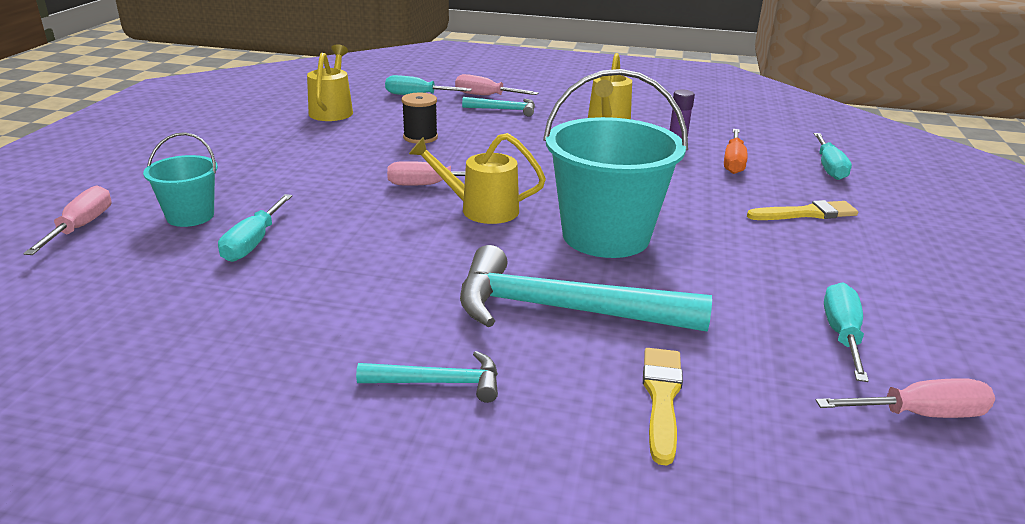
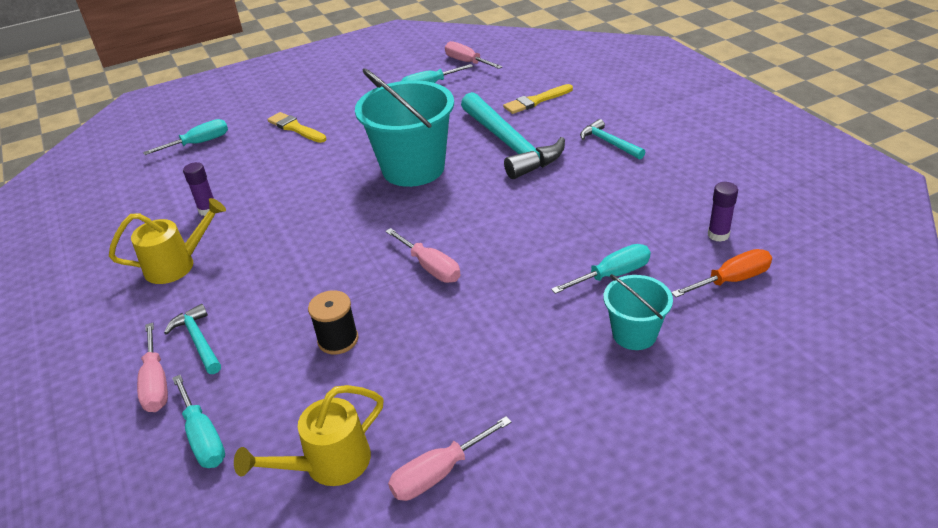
camera: 125 degrees left, 10 degrees up
pink screwdriver [23,185,111,255] -> pink screwdriver moved to [388,416,511,501]
yellow watering can [409,133,546,224] -> none
orange screwdriver [724,129,747,174] -> orange screwdriver moved to [671,249,772,297]
none -> purple glue stick [708,182,738,242]

